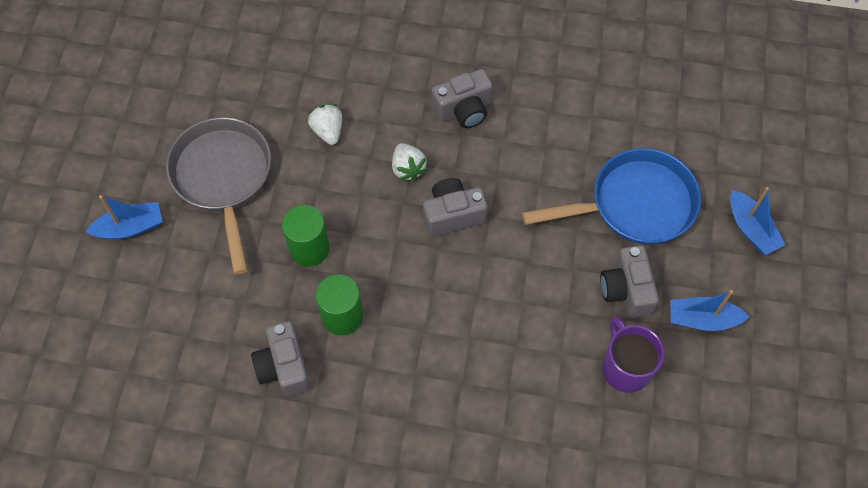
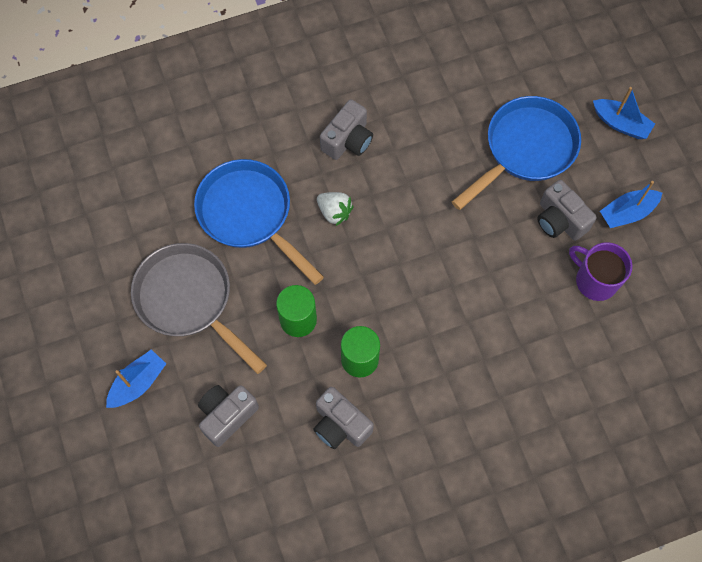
camera: 30 degrees left, 5 degrees up
white strawberry [308,104,342,145] -> blue pan [194,159,324,285]
grey camera [423,178,488,237] -> grey camera moved to [198,385,259,447]

